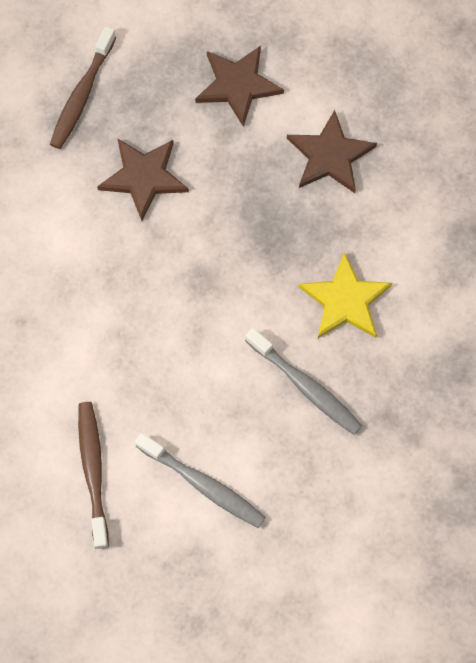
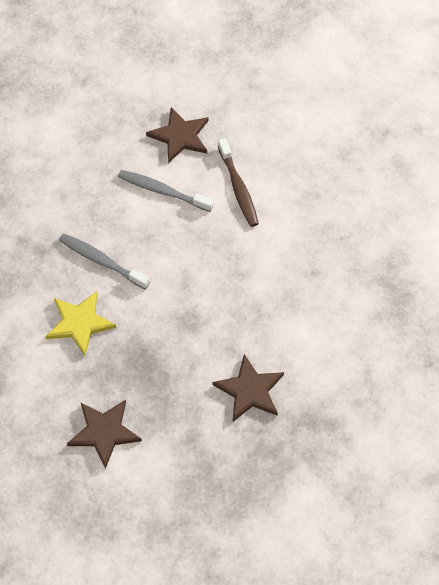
camera: 170 degrees right, 10 degrees down
brown toothbrush [50,26,116,149] -> none
brown star [195,46,284,127] -> brown star moved to [146,107,208,163]

